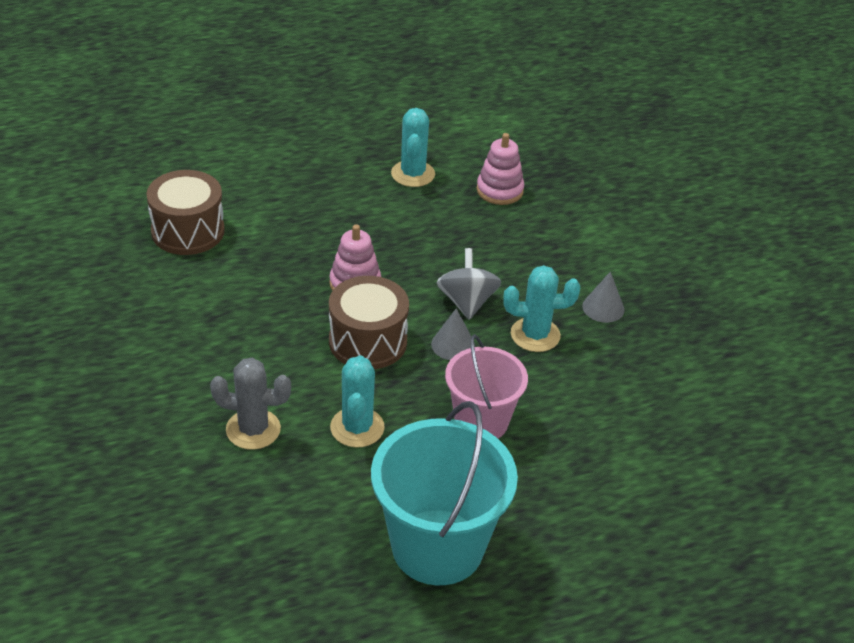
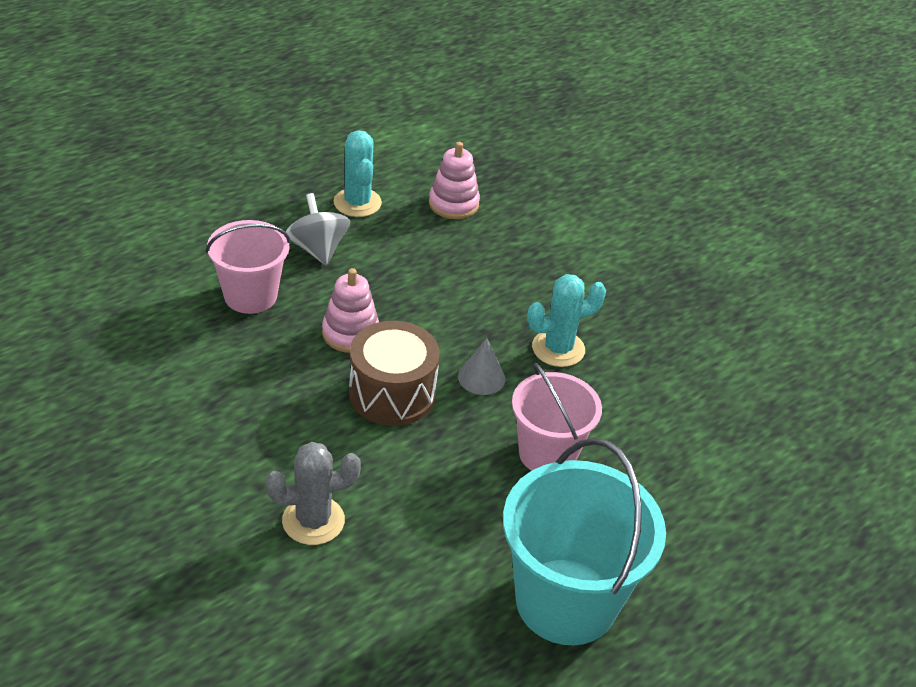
camera: 20 degrees left, 0 degrees up
brown drum [146,170,225,255] -> none
turquoise cactus [330,355,385,448] -> none
grey spinning top [436,248,501,320] -> grey spinning top moved to [286,193,350,265]
grey cone [582,272,625,323] -> none
none -> pink bucket [206,220,291,314]

